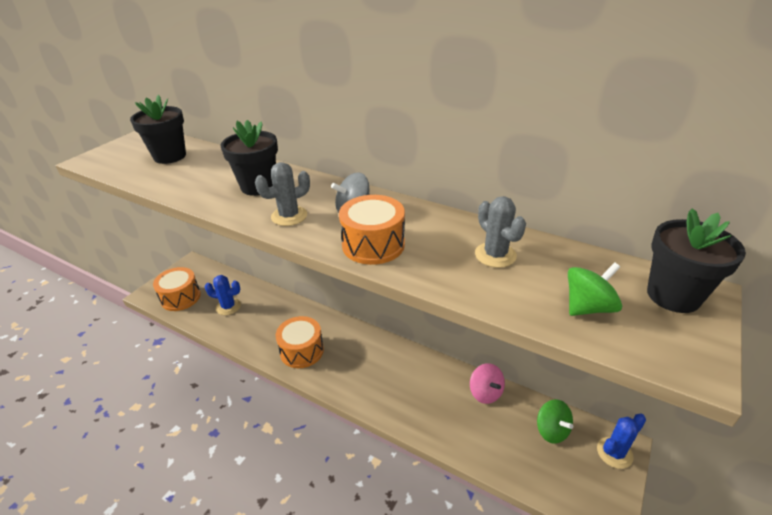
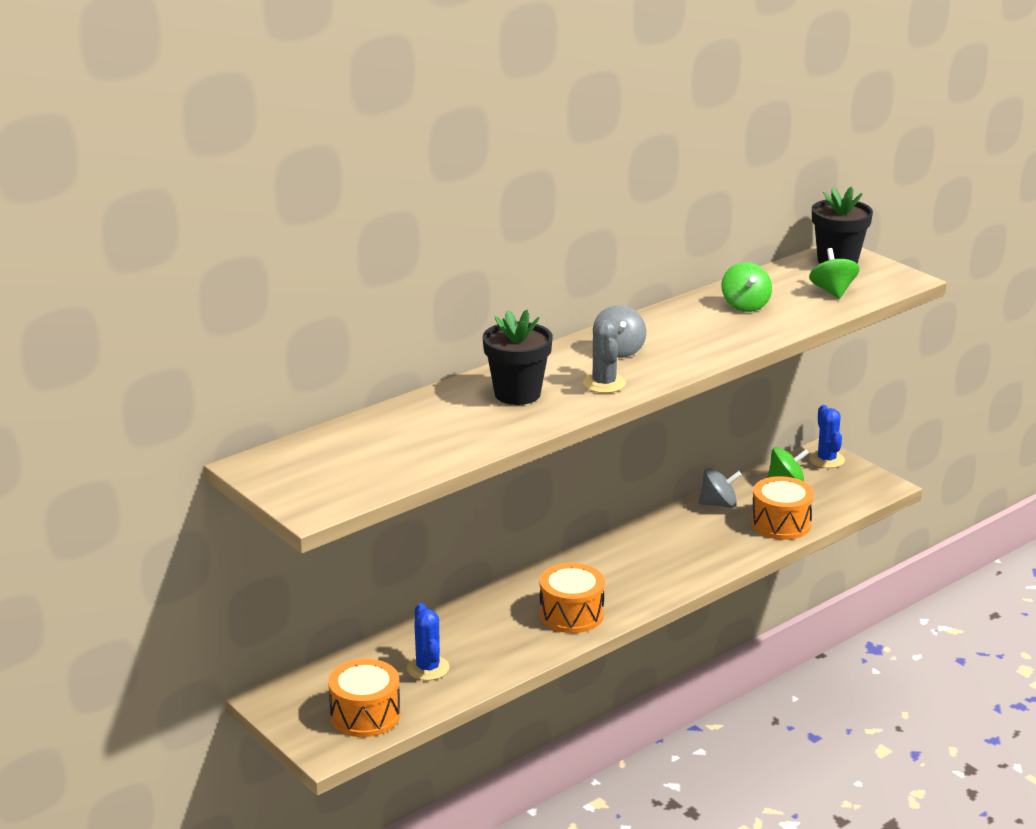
camera: 70 degrees left, 10 degrees down
black flower pot [130,95,186,164] -> none
blue cactus [205,275,241,315] -> blue cactus turned 45 degrees counterclockwise [407,603,449,681]
orange drum [339,195,405,265] -> orange drum moved to [751,476,814,540]
pink spinning top [470,363,505,404] -> grey spinning top [699,468,742,508]
grey cactus [475,196,526,268] -> green spinning top [722,262,772,312]

